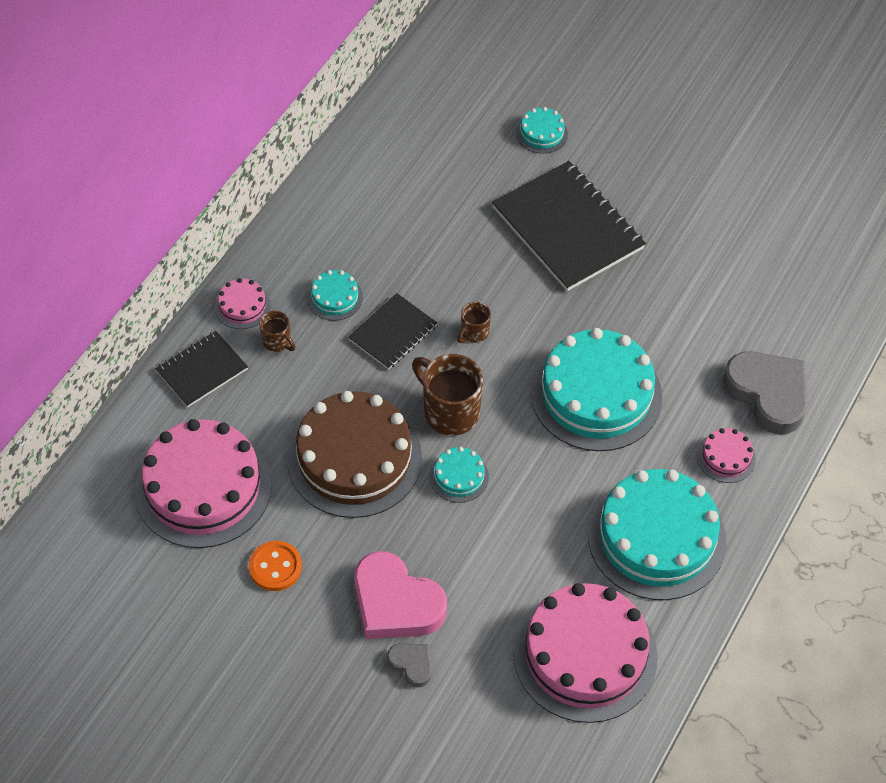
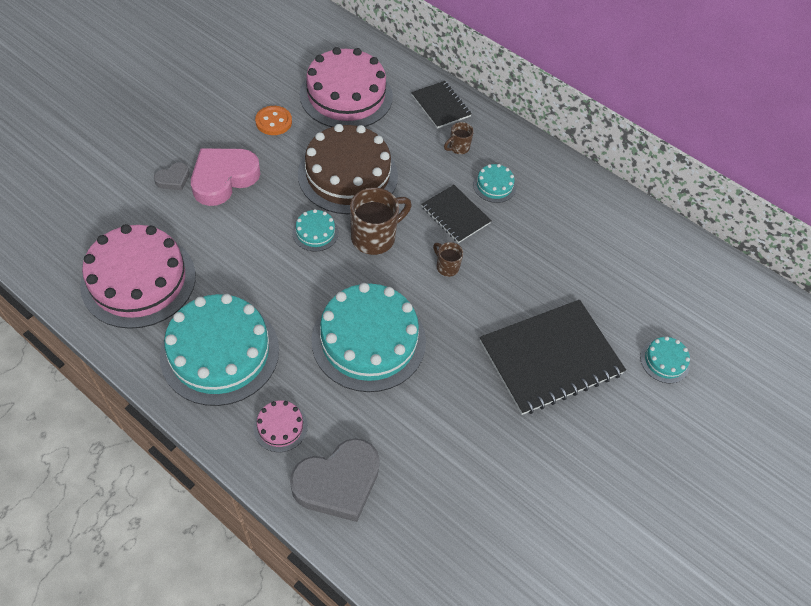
camera: 95 degrees right, 0 degrees up
pink cake [215,278,271,329] -> none

